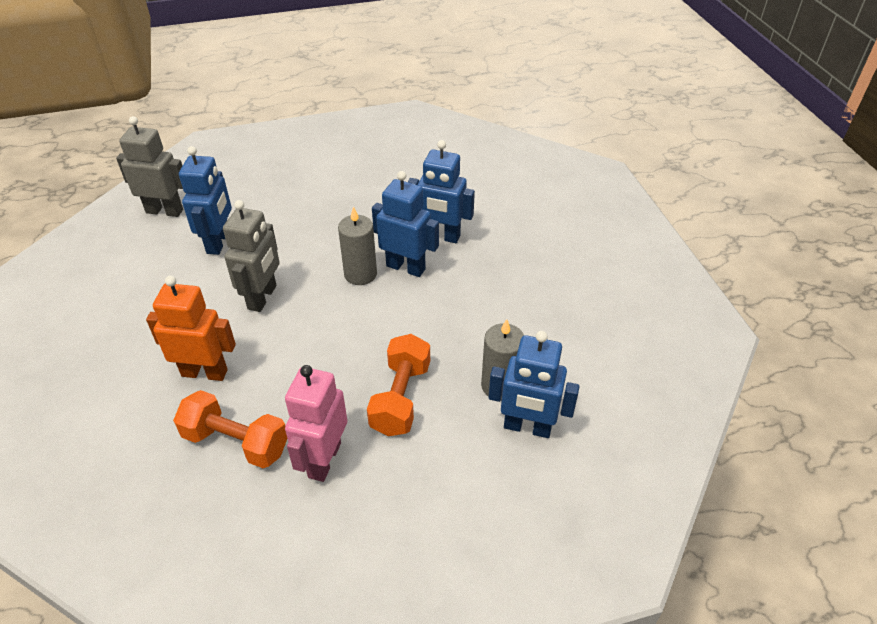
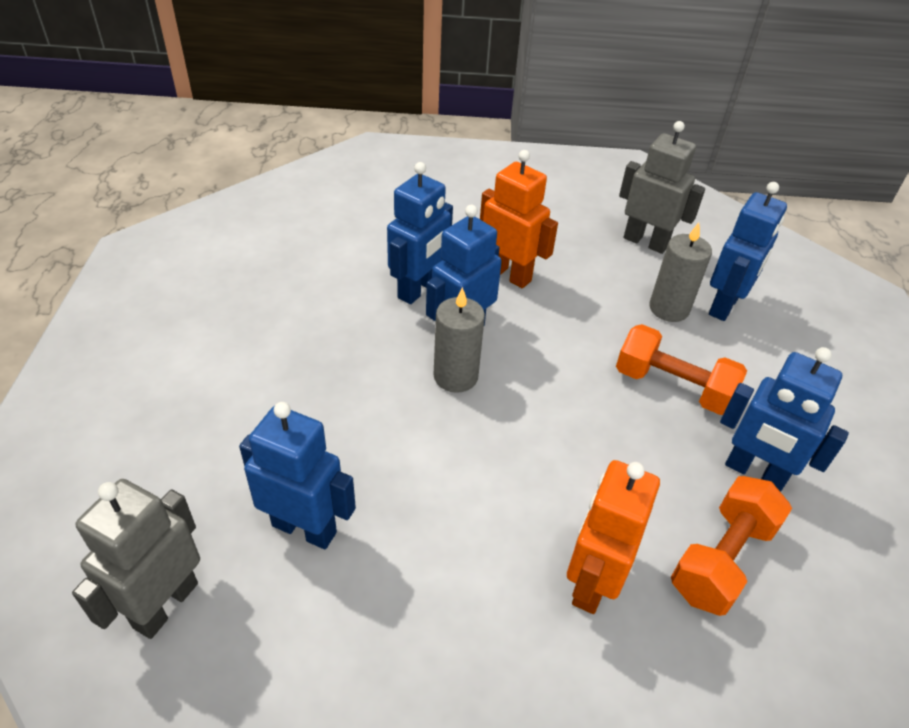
camera: 75 degrees left, 0 degrees up
grey robot [223,200,280,312] -> grey robot moved to [619,121,705,254]
pink robot [285,365,347,482] -> blue robot [720,347,849,492]
none -> orange robot [480,150,558,288]

